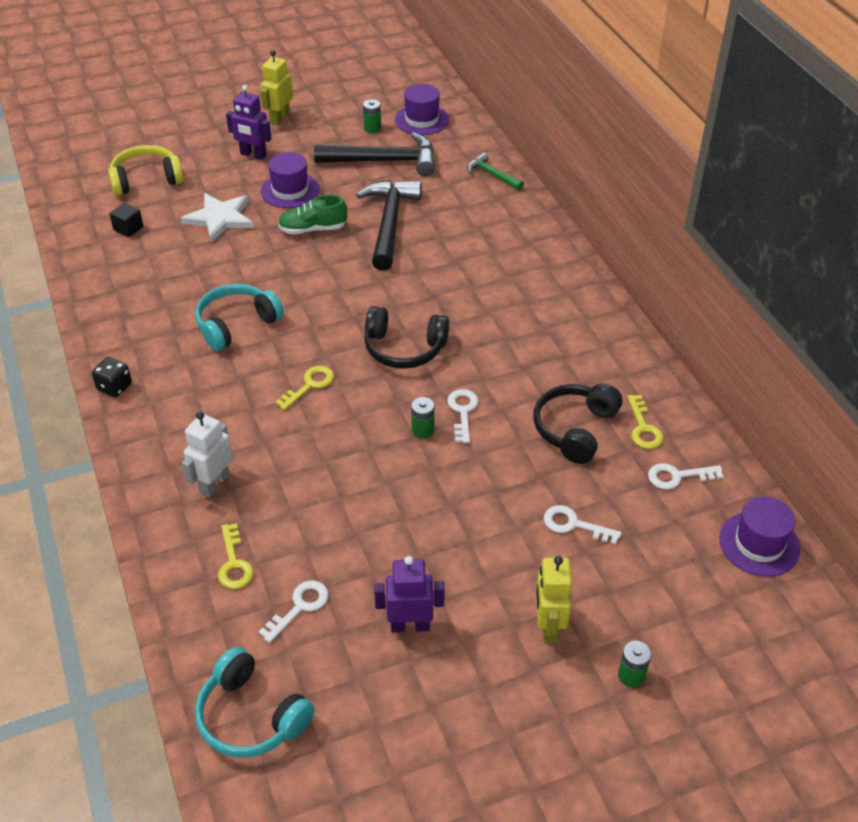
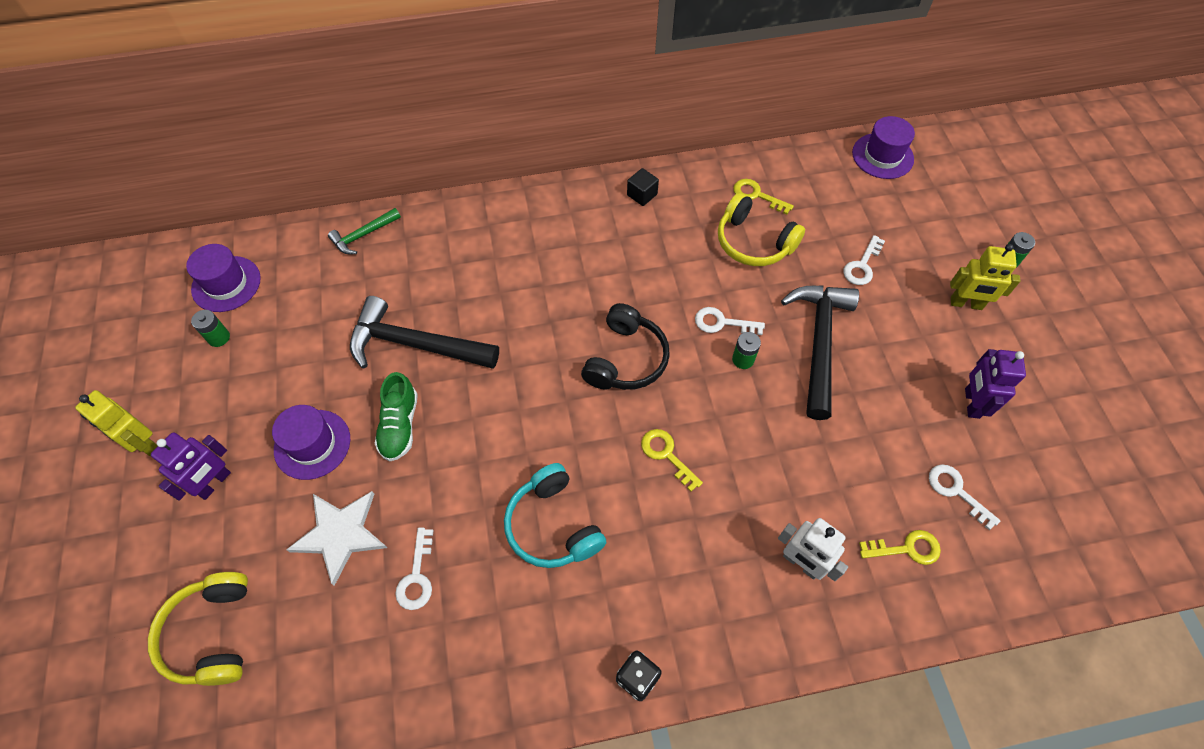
camera: 80 degrees left, 15 degrees up
black cube [109,203,143,237] -> black cube moved to [627,168,659,206]
turquoise headphones [195,647,315,758] -> none
black hammer [314,132,435,176] -> black hammer moved to [781,286,859,420]
black headphones [533,383,622,464] -> yellow headphones [718,193,805,266]
yellow key [627,395,664,449] -> yellow key turned 150 degrees counterclockwise [733,179,794,215]
white key [648,463,724,490] -> white key moved to [395,528,434,610]

